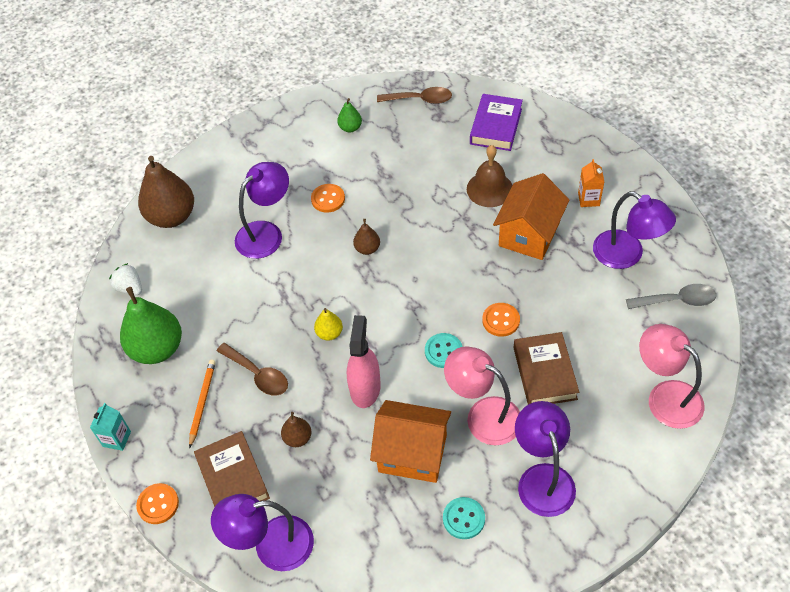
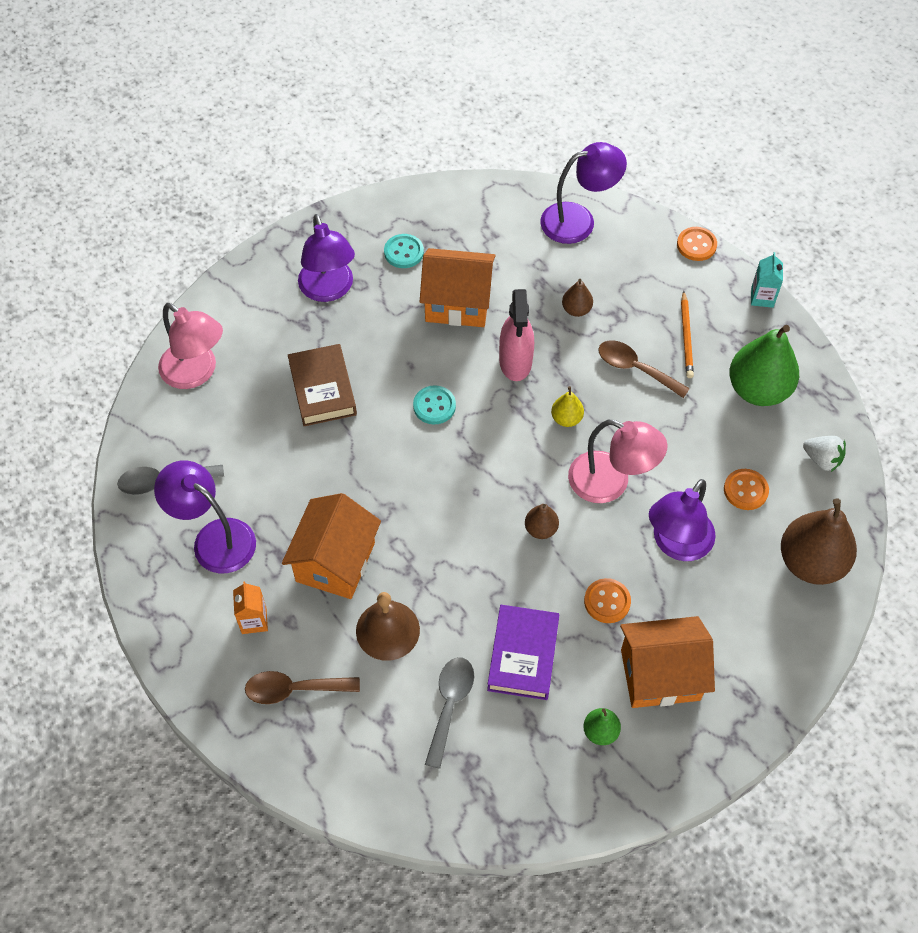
camera: 170 degrees right, 5 degrees up
brown book [194,431,270,507] -> none
brown spoon [377,87,452,104] -> brown spoon moved to [245,671,360,704]
pink lamp [444,346,520,445] -> pink lamp moved to [568,420,668,503]
purple book [470,94,523,151] -> purple book moved to [487,605,559,700]
orange button [482,303,520,337] -> orange button moved to [724,469,769,510]
none -> grey spoon [425,657,474,769]
none -> orange house [620,616,715,708]

